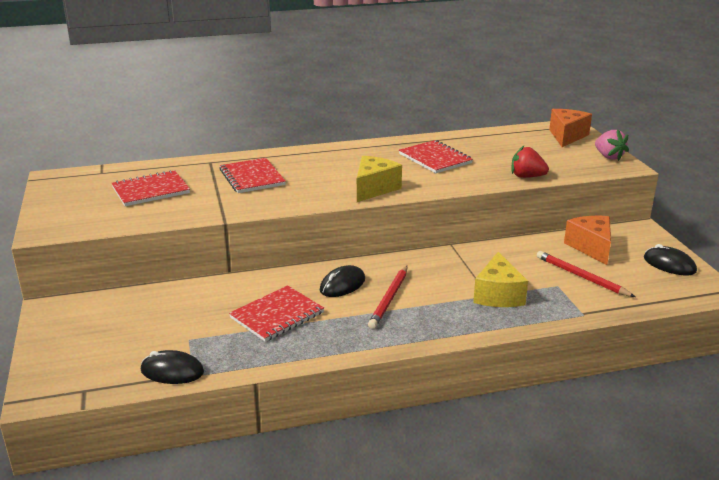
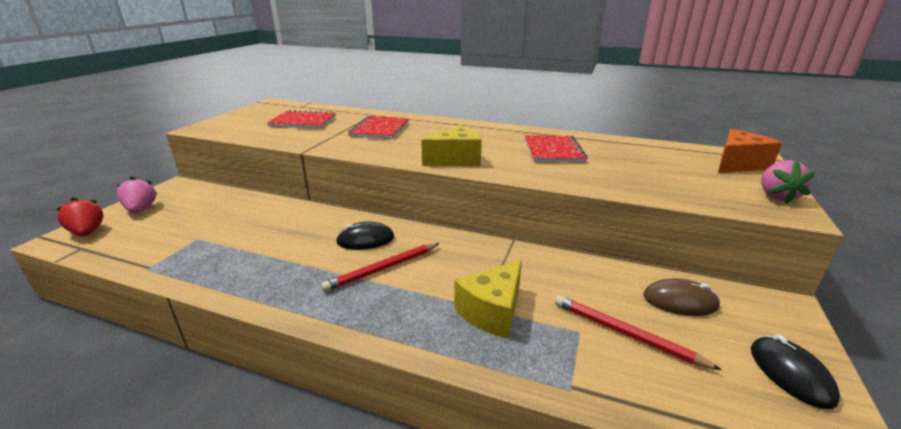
camera: 35 degrees right, 0 degrees up
black mouse [141,350,204,384] -> none
red notebook [229,285,324,342] -> none
red strawberry [512,146,549,178] -> red strawberry moved to [56,197,103,236]
red pencil [537,251,635,297] -> red pencil turned 45 degrees counterclockwise [555,295,722,370]
orange cheese [564,216,611,265] -> brown mouse [643,278,720,316]
none -> pink strawberry [117,177,157,213]

